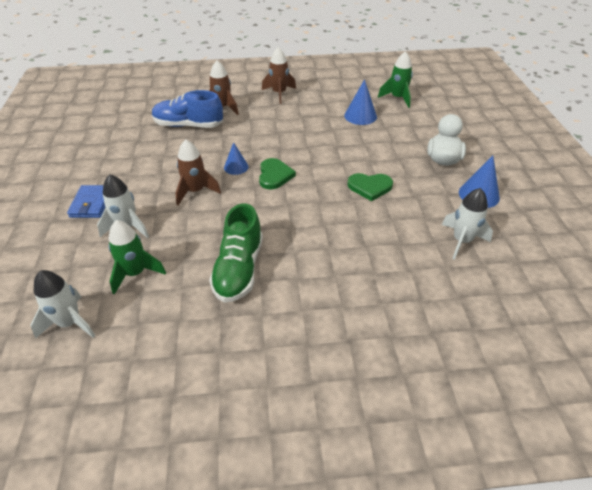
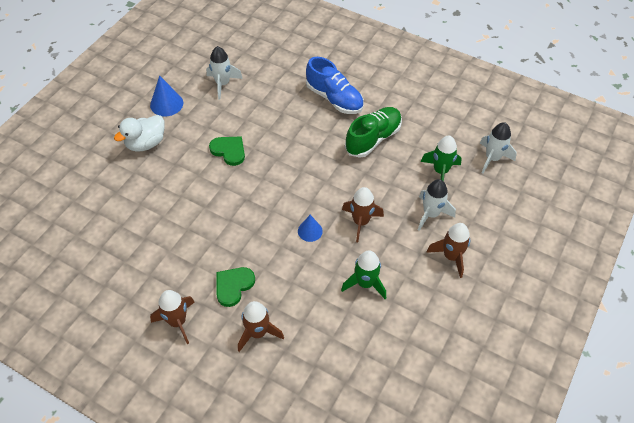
camera: 145 degrees left, 10 degrees up
blue wallet [67,185,105,218] -> brown rocket [426,223,470,278]
blue shoe [152,90,223,128] -> blue shoe moved to [306,57,364,114]
green heart [259,158,296,190] -> green heart moved to [216,267,255,307]
blue cone [344,79,377,125] -> none
green rocket [378,51,413,108] -> green rocket moved to [341,250,386,299]

